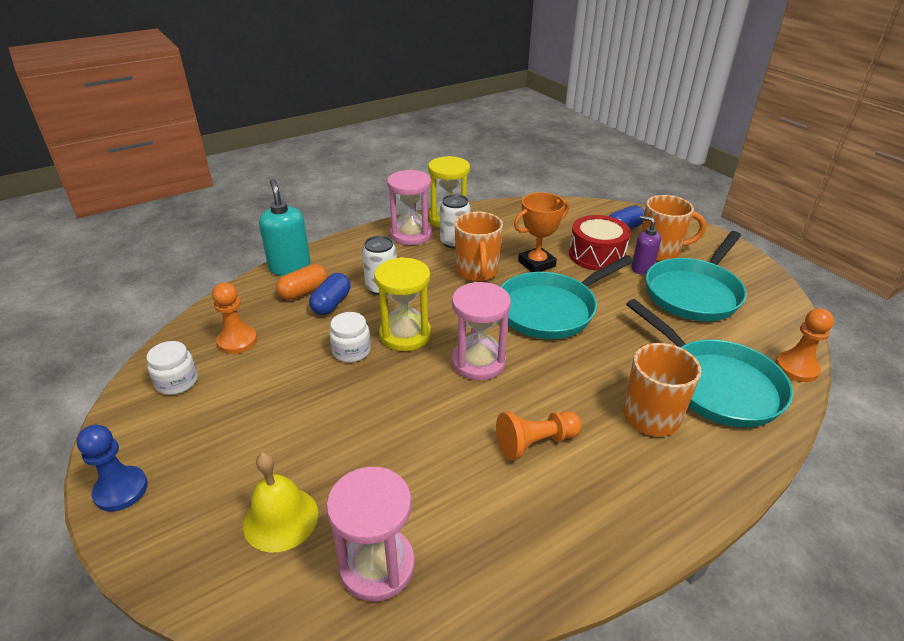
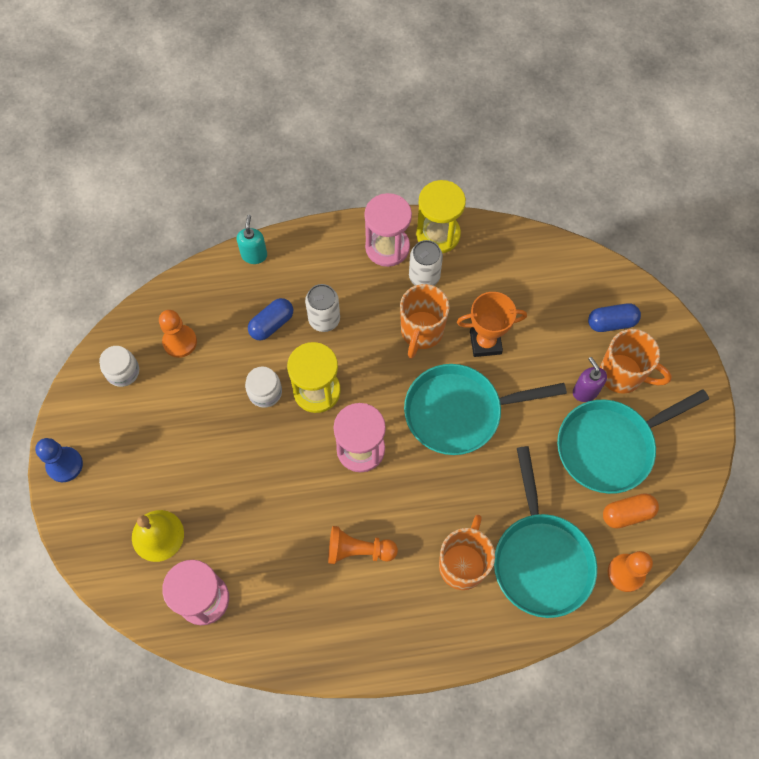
camera: 25 degrees right, 30 degrees up
turquoise soap dispenser [259,179,311,276] -> turquoise soap dispenser [237,215,267,264], size x0.64
orange capsule [276,264,328,300] -> orange capsule moved to [603,493,659,529]
red drum [569,215,631,271] -> none

